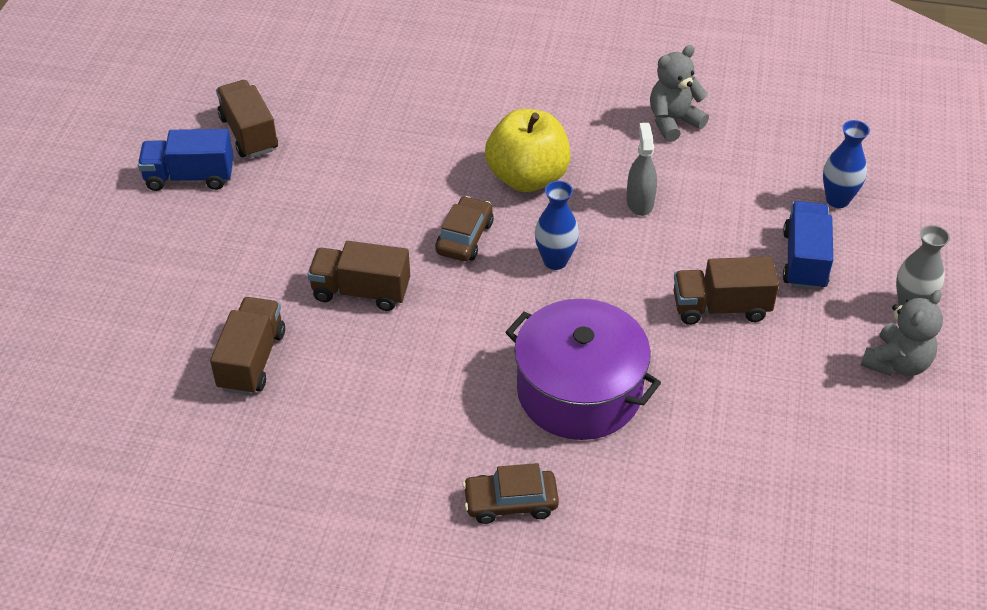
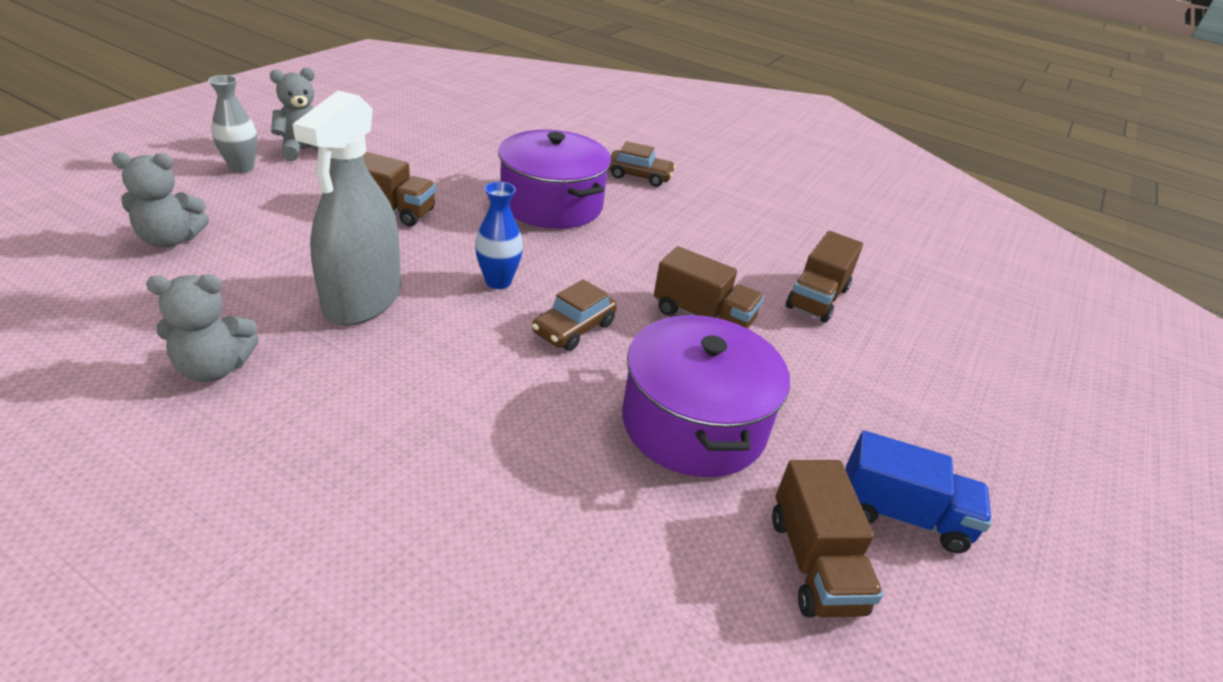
camera: 165 degrees left, 10 degrees down
yellow apple [485,109,571,192] -> none
grey spray bottle [626,123,657,216] -> grey spray bottle [292,90,401,326], size x1.98
blue truck [783,201,833,290] -> none
blue vase [823,120,870,208] -> grey teddy bear [111,152,209,248]
none -> purple pot [622,315,790,477]

